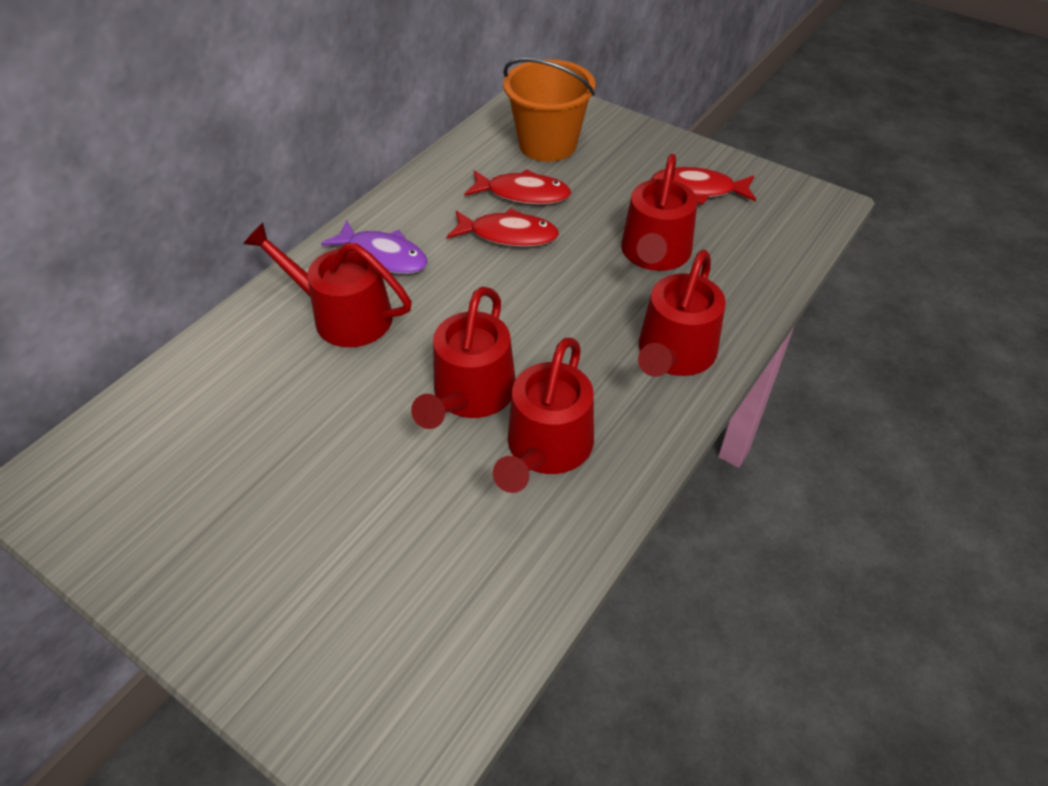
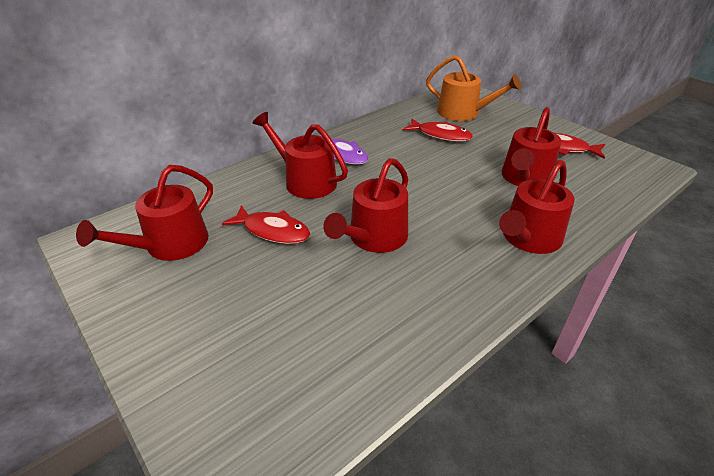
camera: 15 degrees right, 10 degrees down
red fish [447,208,559,247] -> red fish moved to [221,205,310,244]
red watering can [493,338,594,493] -> red watering can moved to [76,165,213,261]
orange bucket [503,58,595,162] -> orange watering can [426,55,522,121]

